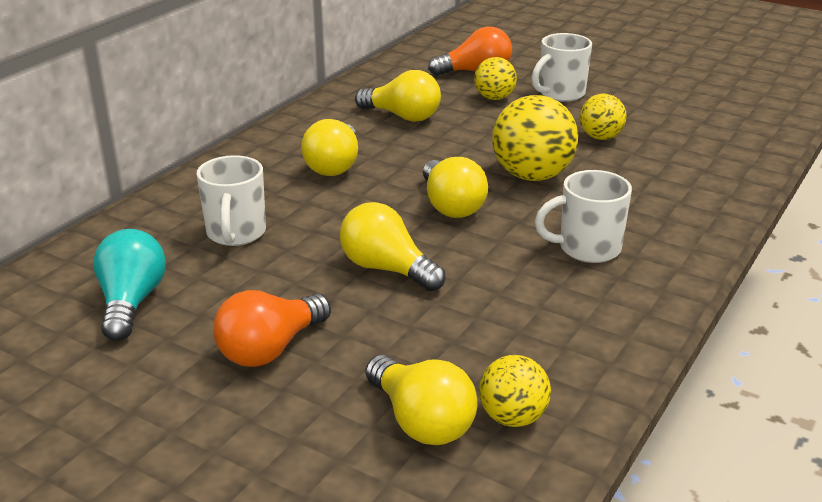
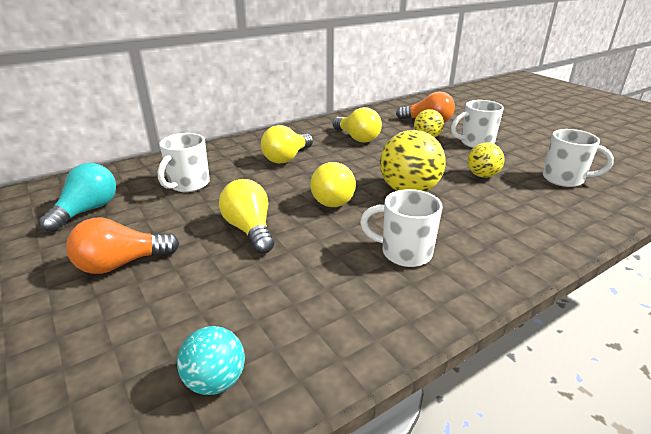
camera: 25 degrees right, 0 degrees up
yellow light bulb [366,355,477,445] -> none
yellow ball [479,355,551,427] -> turquoise ball [177,326,245,395]
none -> white mug [543,129,614,187]

